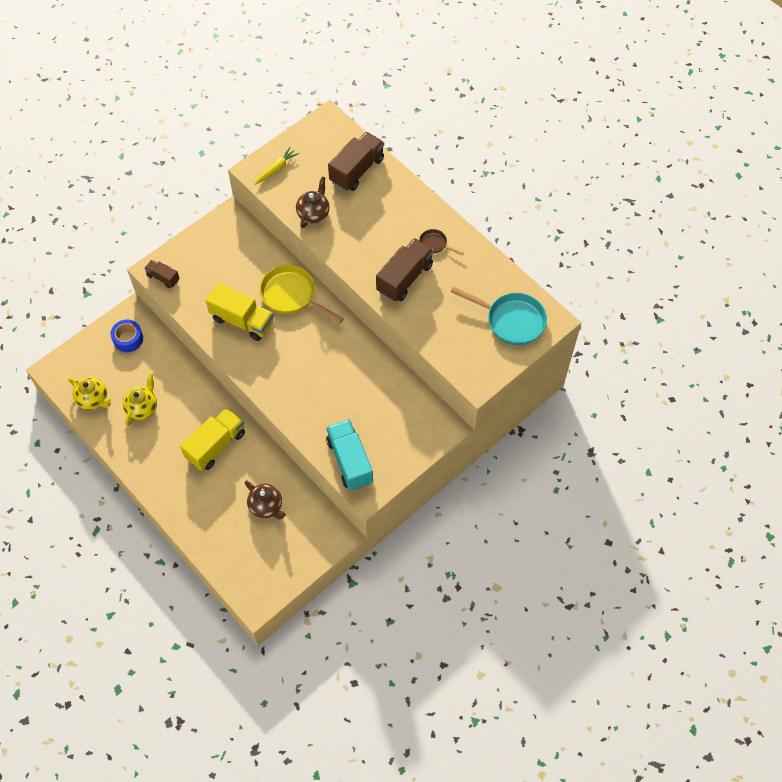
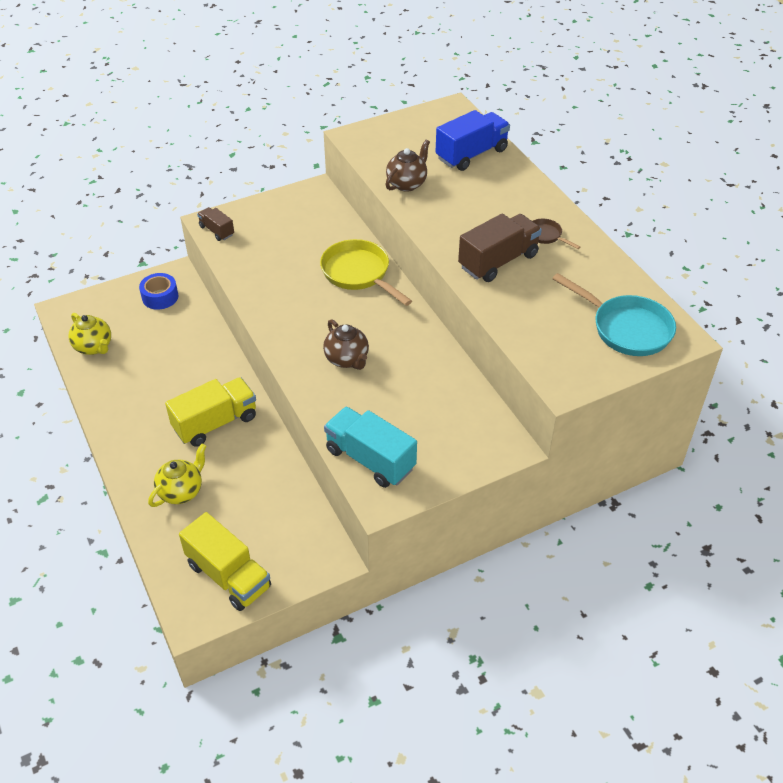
camera: 15 degrees right, 15 degrees down
yellow teapot [123,373,157,426] -> yellow teapot moved to [148,444,206,507]
yellow truck [206,282,274,341] -> yellow truck moved to [179,512,271,611]
brown teapot [245,481,286,519] -> brown teapot moved to [323,319,369,370]
yellow carrot [255,147,299,185] -> none
turquoise truck [326,419,373,490] -> turquoise truck turned 45 degrees counterclockwise [324,407,417,488]
brown truck [328,132,384,191] -> blue truck [436,110,510,171]

